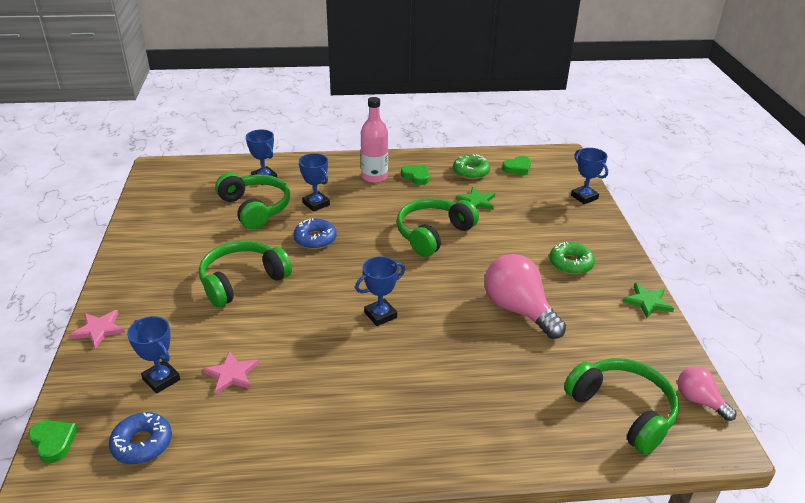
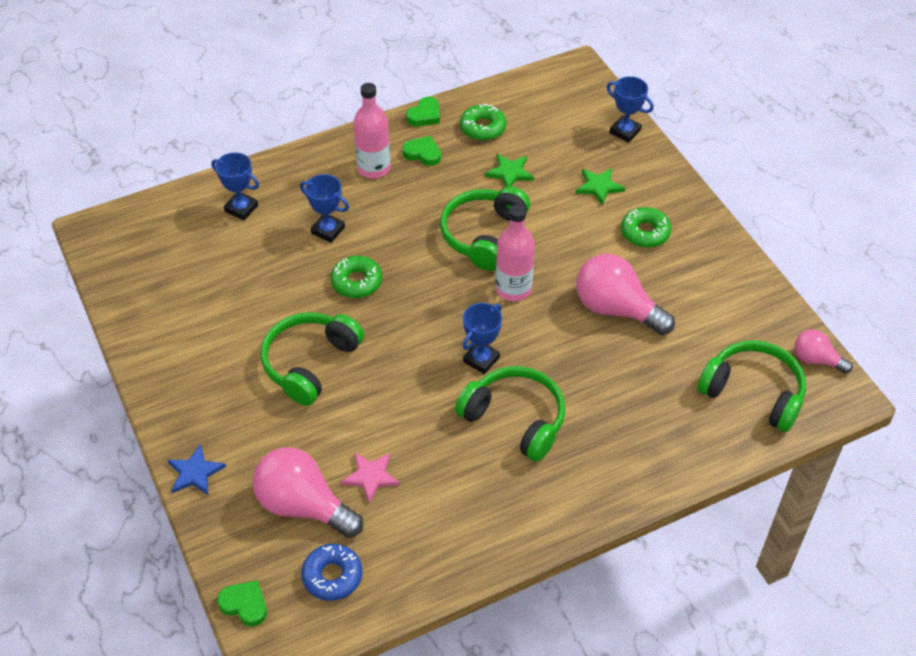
camera: 20 degrees left, 15 degrees up
pink star [69,310,125,349] -> blue star [167,444,226,495]
blue trophy [127,316,180,394] -> pink light bulb [253,447,363,538]
green headphones [215,173,290,230] -> green headphones moved to [455,366,565,462]
blue donut [293,218,337,249] -> green donut [331,256,382,298]
green heart [502,156,531,175] -> green heart moved to [406,97,440,127]
green star [623,283,674,318] -> green star moved to [576,168,625,206]
none -> pink bottle [496,205,535,301]

